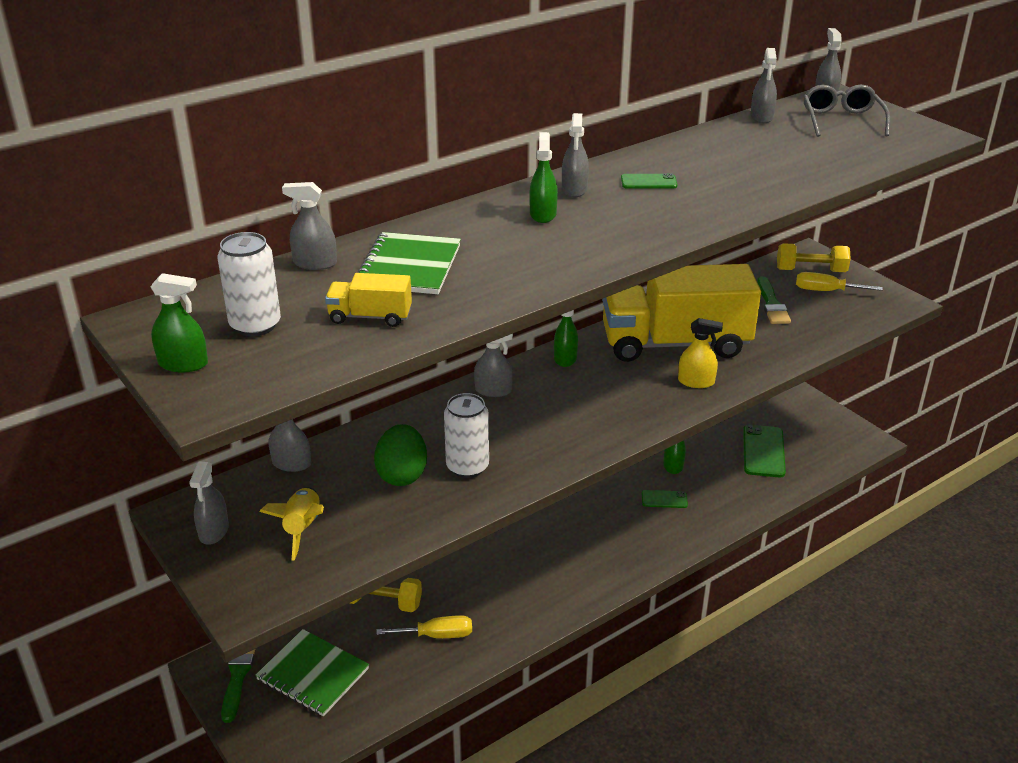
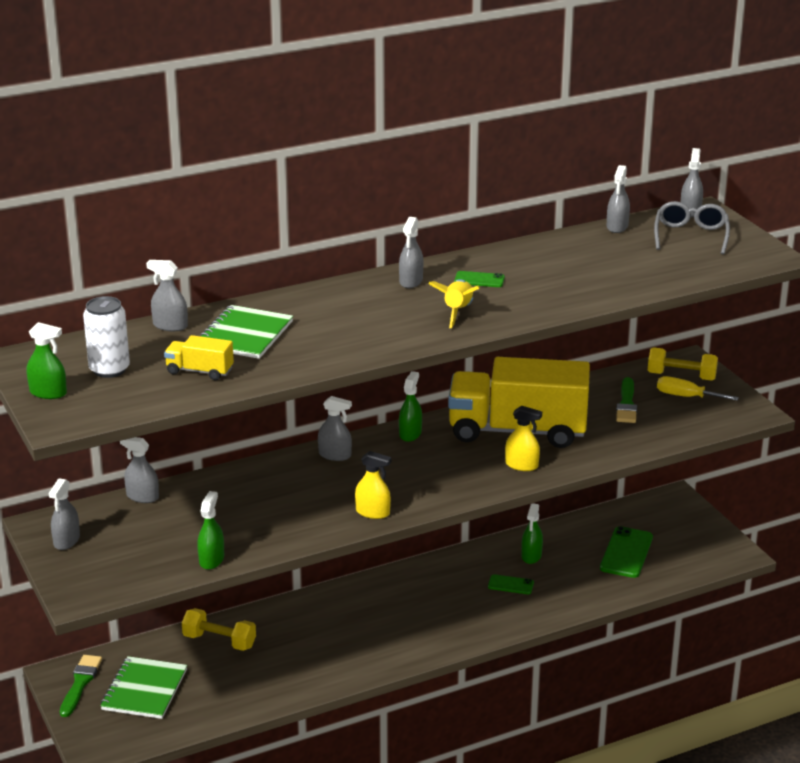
camera: 10 degrees right, 5 degrees down
green notebook [255,629,369,716] -> green notebook turned 60 degrees clockwise [100,656,188,719]
yellow rocket [260,487,324,561] -> yellow rocket moved to [428,279,480,328]
green egg [374,424,427,486] -> none
yellow screwdriver [376,615,472,638] -> none
white can [444,393,489,478] -> none
green spray bottle [529,132,558,223] -> green spray bottle moved to [197,491,224,570]
none -> yellow spray bottle [355,451,391,519]

